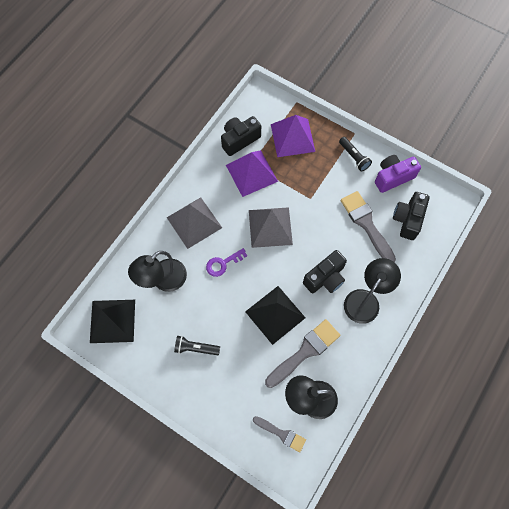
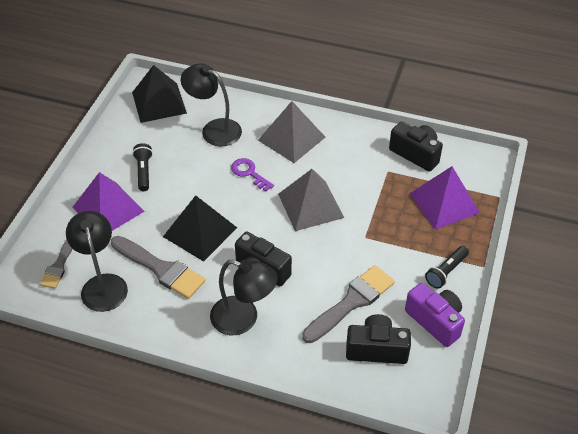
camera: 75 degrees right, 20 degrees down
purple pyramid [226,150,278,197] -> purple pyramid moved to [73,172,144,231]

